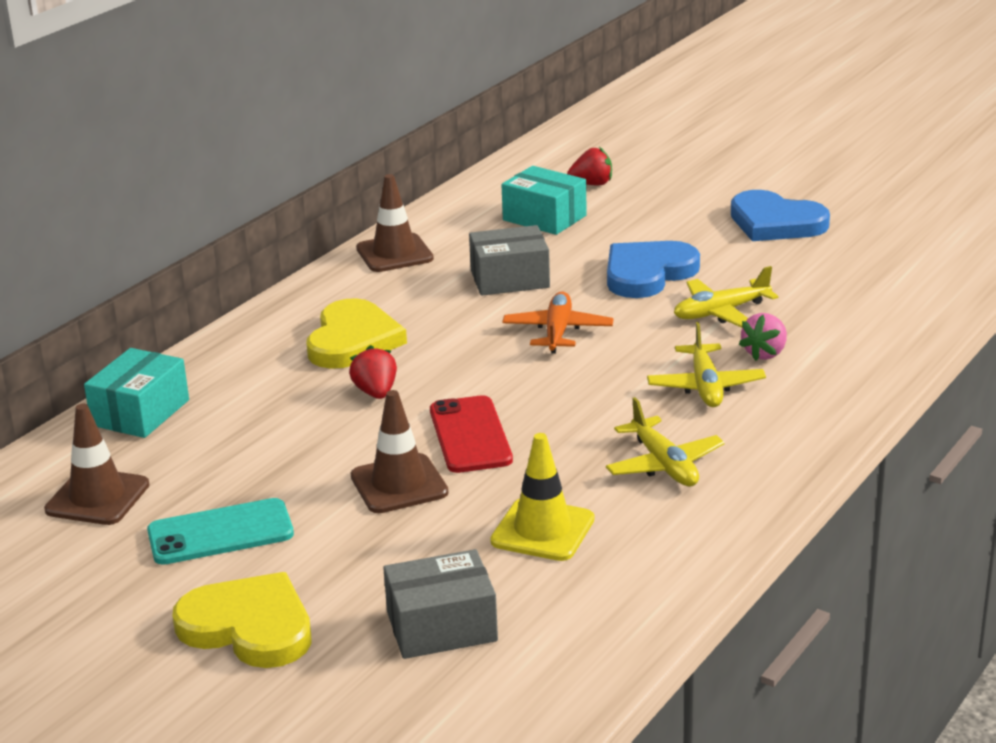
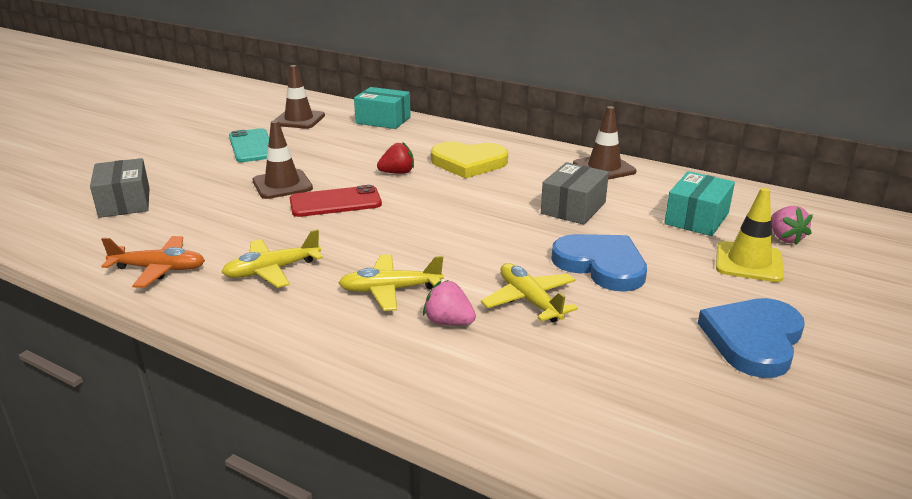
camera: 85 degrees right, 0 degrees up
yellow heart [172,572,312,668] -> none
grey box [469,225,550,296] -> grey box turned 45 degrees clockwise [541,162,609,225]
yellow traffic cone [490,433,594,561] -> yellow traffic cone moved to [716,188,784,282]
orange plane [502,291,614,354] -> orange plane moved to [101,236,205,288]
red strawberry [567,147,612,186] -> pink strawberry [771,206,813,245]

